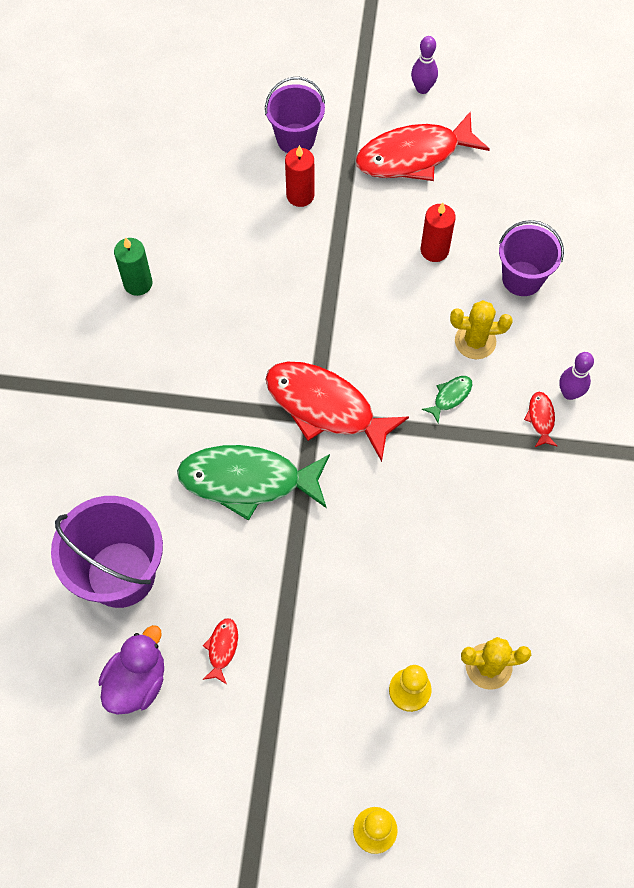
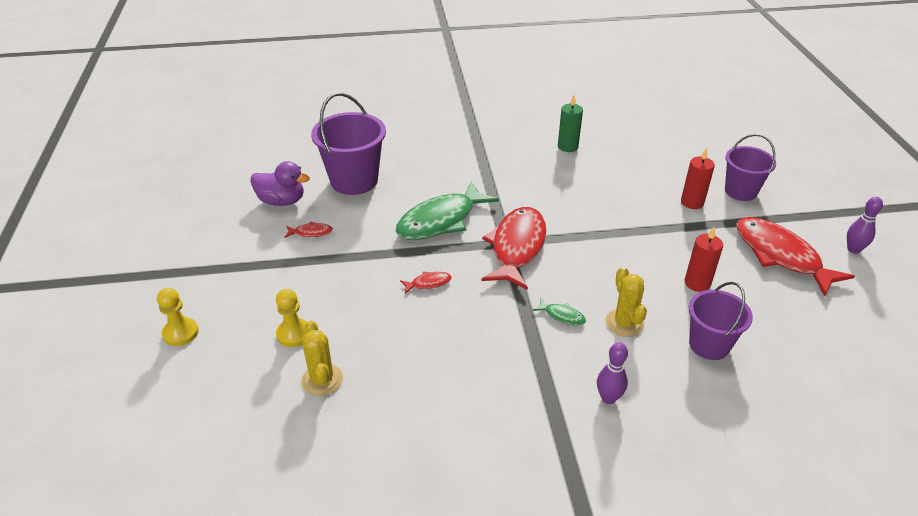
camera: 75 degrees right, 25 degrees down
green fish [177,445,330,521] -> green fish turned 120 degrees counterclockwise [396,182,499,240]
red fish [524,392,557,447] -> red fish moved to [400,271,452,294]

